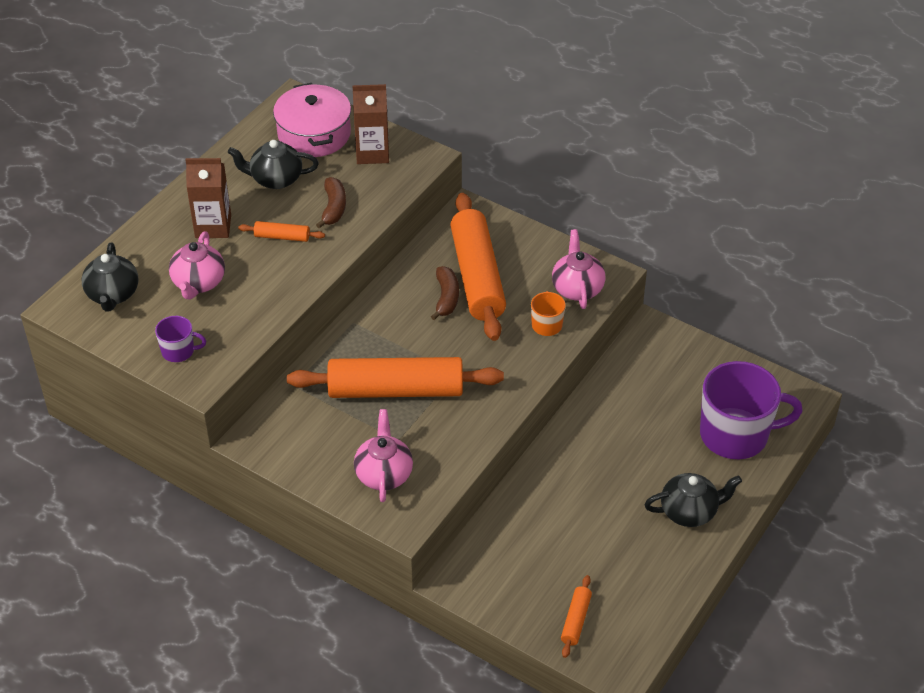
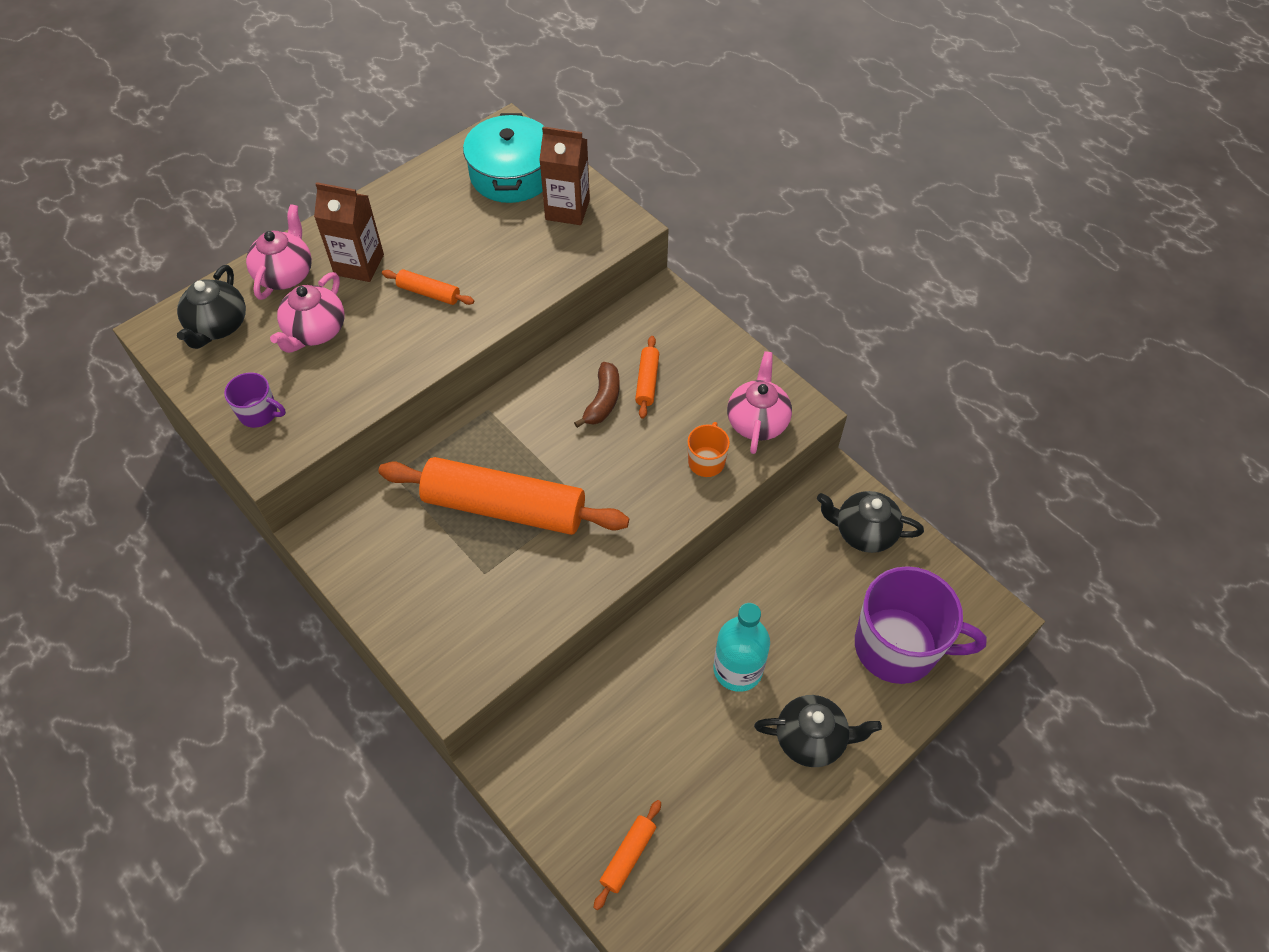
camera: 15 degrees right, 10 degrees up
black teapot [228,140,319,189] -> black teapot moved to [817,491,924,553]
pink pot [273,83,351,157] -> turquoise pot [463,113,545,203]
brown banana [316,177,346,228] -> none
pink teapot [354,409,413,502] -> pink teapot moved to [246,204,312,300]
orange rolling pin [450,193,506,341] -> orange rolling pin [635,336,659,419], size x0.42
none -> turquoise bottle [713,603,770,692]

